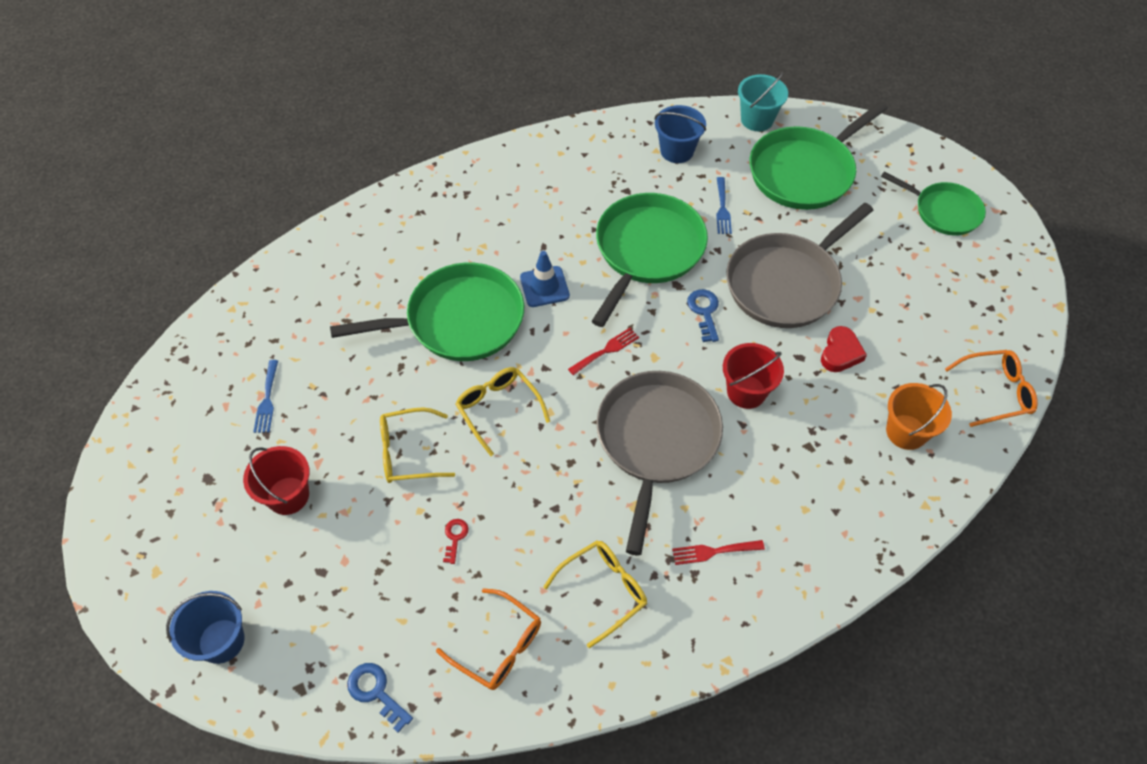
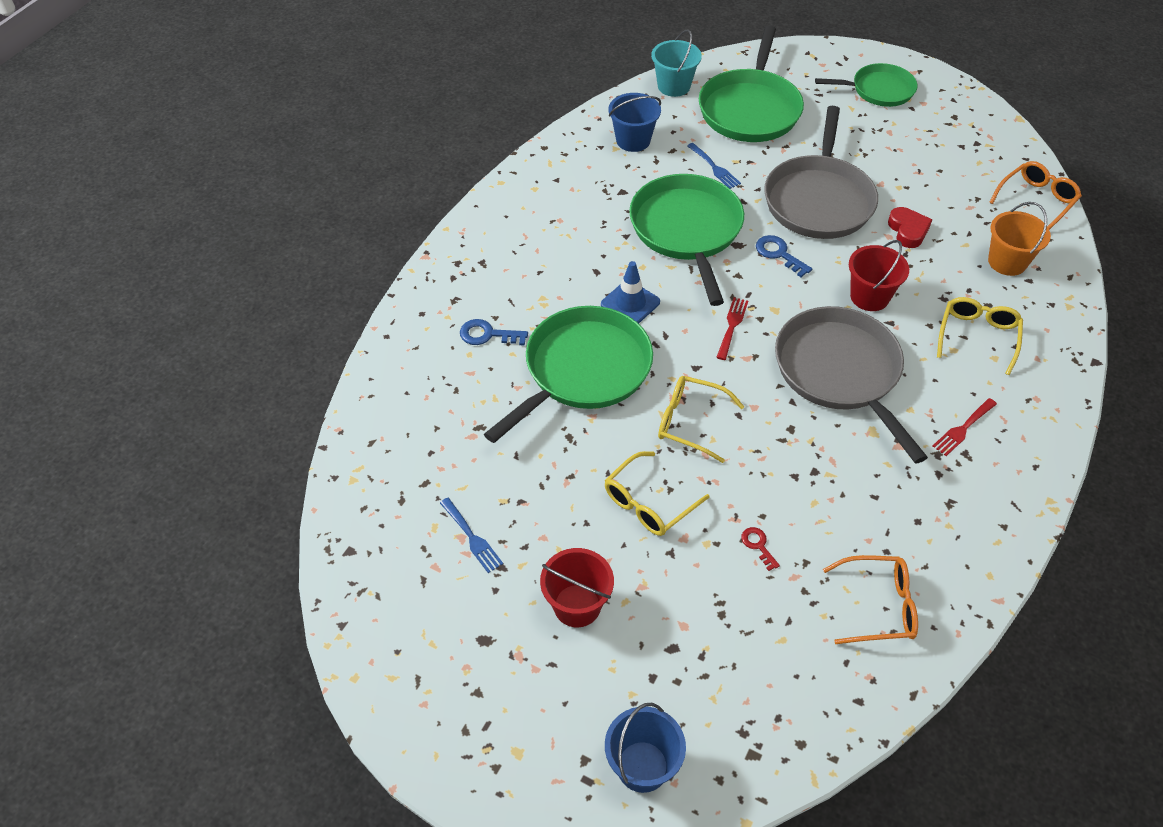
camera: 35 degrees left, 5 degrees down
blue key [347,663,413,733] -> blue key moved to [460,319,528,346]
yellow glasses [544,540,647,648] -> yellow glasses moved to [937,297,1023,375]

